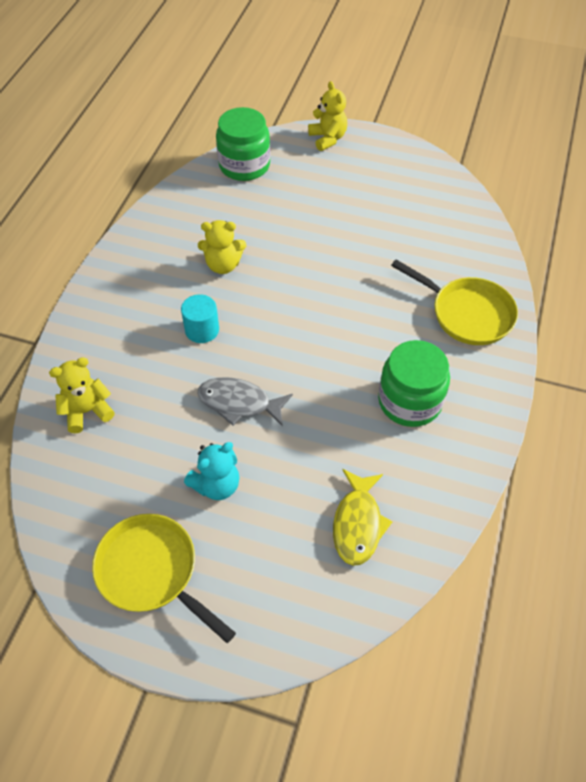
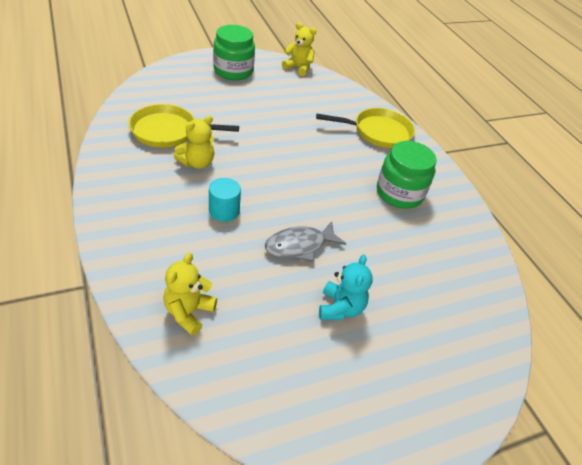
camera: 45 degrees left, 10 degrees down
yellow pan [92,514,236,643] -> yellow pan moved to [129,104,239,148]
green jar [216,107,270,181] -> green jar moved to [213,25,255,80]
yellow teddy bear [308,81,347,151] -> yellow teddy bear moved to [282,22,316,76]
yellow fish [333,469,393,566] -> none

